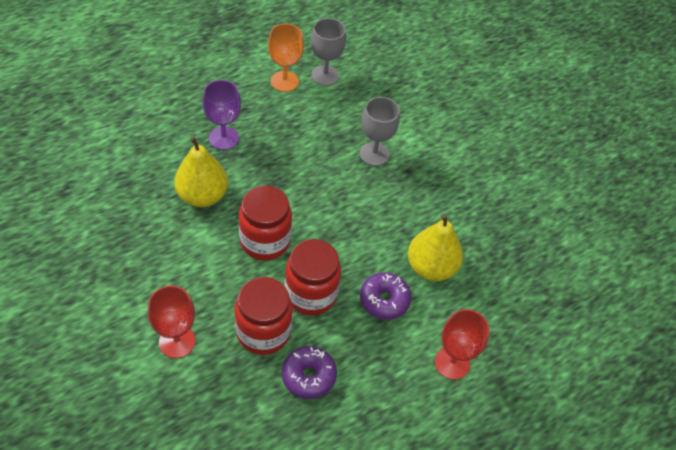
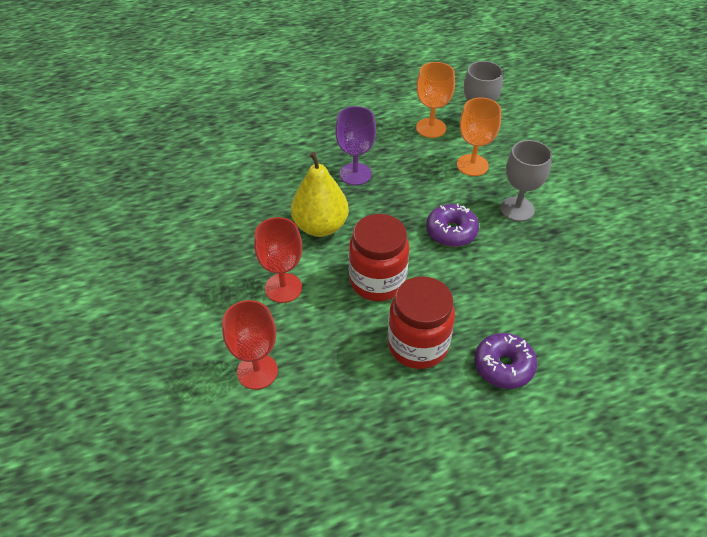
camera: 20 degrees right, 5 degrees down
red jar [235,277,292,355] -> none
purple donut [282,346,337,399] -> purple donut moved to [426,203,479,247]
yellow pear [408,214,463,281] -> none
red goblet [435,309,489,380] -> red goblet moved to [254,217,302,303]
none -> orange goblet [457,98,501,176]

